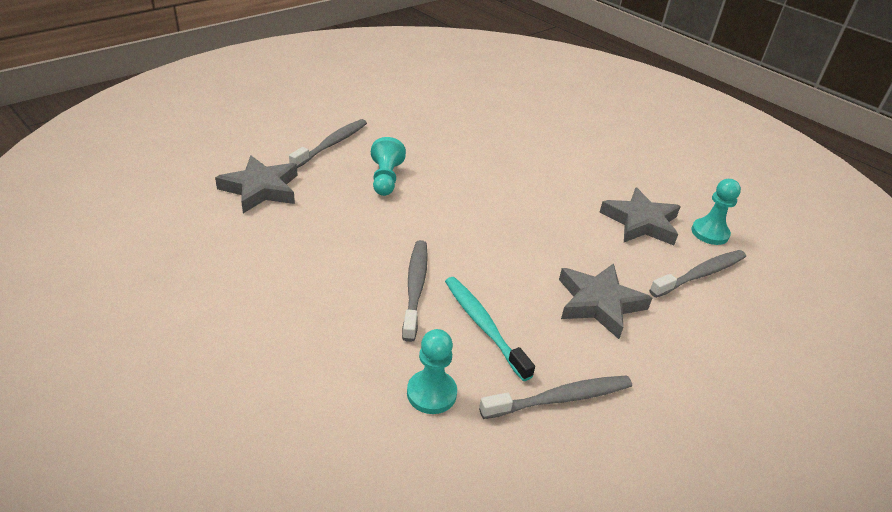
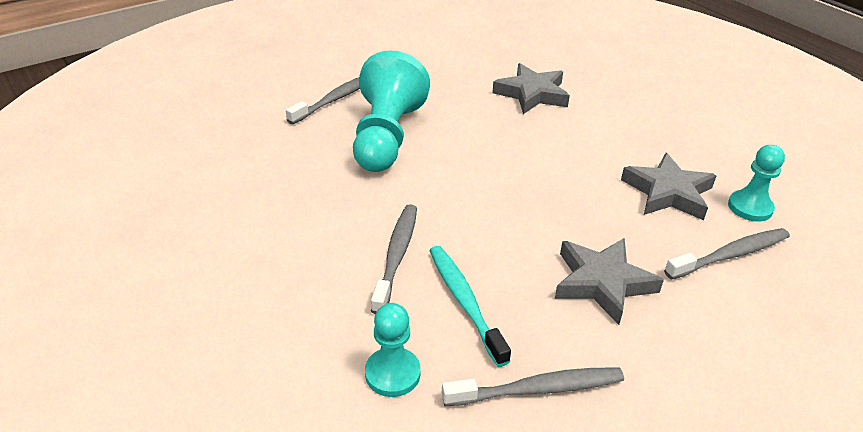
camera: 10 degrees right, 0 degrees up
grey star [215,155,298,213] -> grey star moved to [492,63,570,114]
turquoise pawn [371,137,406,196] -> turquoise pawn [353,51,430,172], size x1.88

